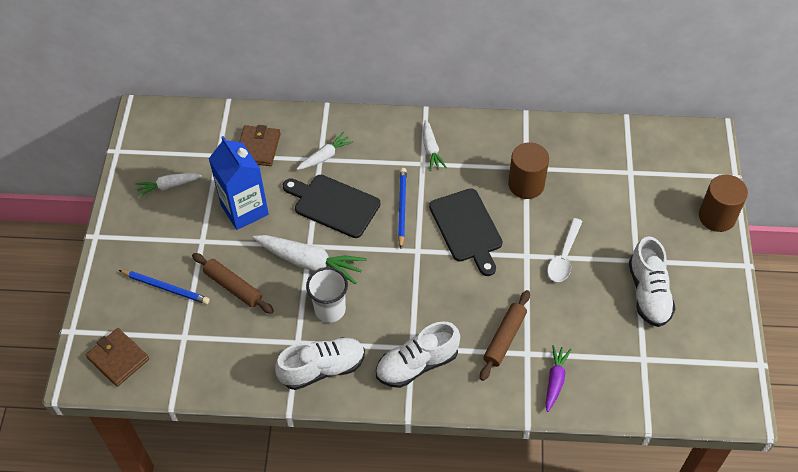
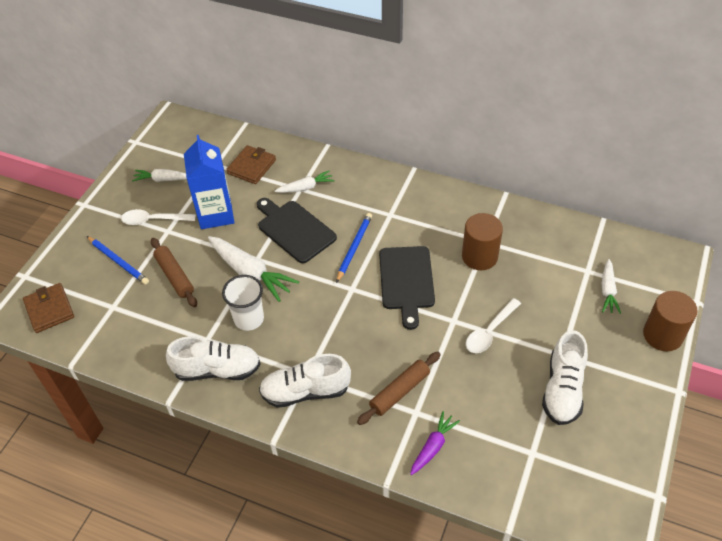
camera: 20 degrees right, 5 degrees down
white carrot [423,120,447,171] -> white carrot moved to [601,259,621,314]
none -> white spoon [121,209,196,225]

